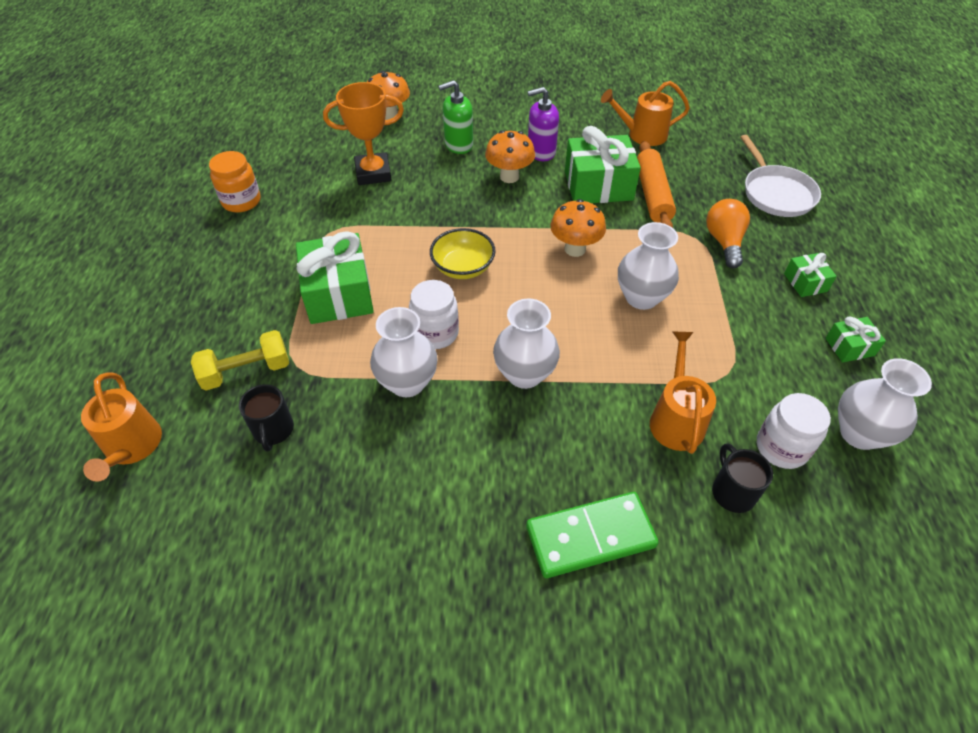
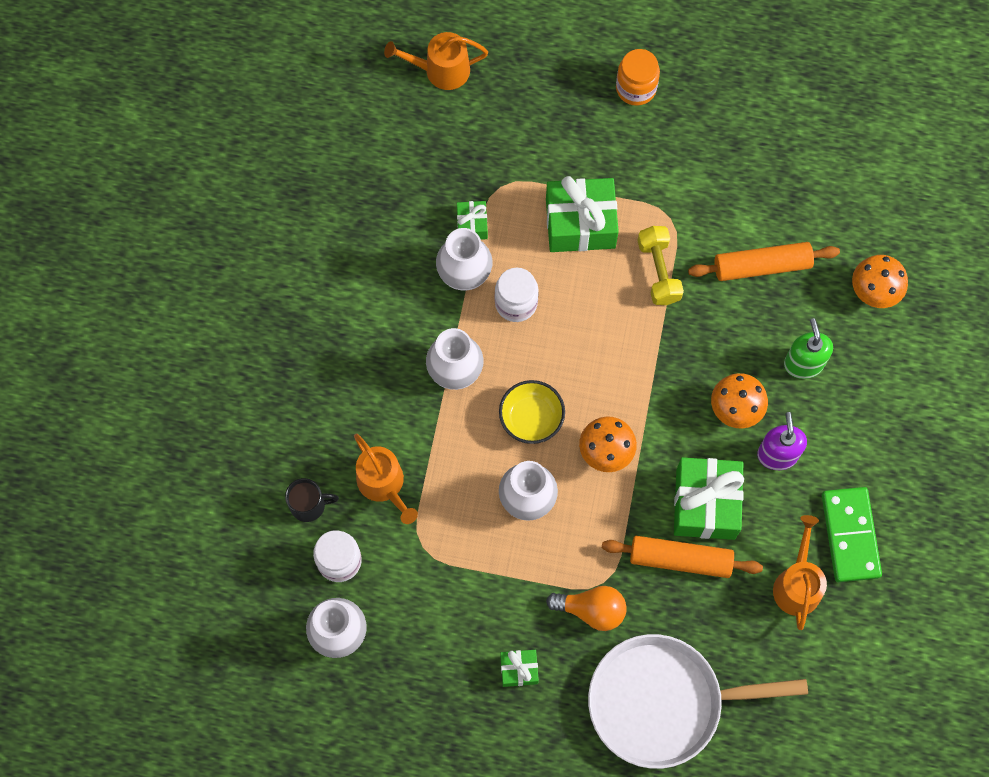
camera: 100 degrees right, 20 degrees up
yellow dumbbell [191,330,289,390] -> yellow dumbbell moved to [637,226,684,305]
orange jar [209,151,261,213] -> orange jar moved to [616,49,660,106]
black mug [239,384,294,452] -> none
orange trophy [323,82,404,185] -> orange rolling pin [688,242,840,281]
yellow bowl [430,228,496,279] -> yellow bowl moved to [499,380,565,444]
green domino [526,492,659,578] -> green domino moved to [822,487,882,582]
orange watering can [650,332,716,454] -> orange watering can turned 45 degrees clockwise [354,434,418,524]
white pan [740,135,821,217] -> white pan [588,634,808,769], size x1.54
green gift [825,316,886,362] -> green gift moved to [457,201,488,240]

